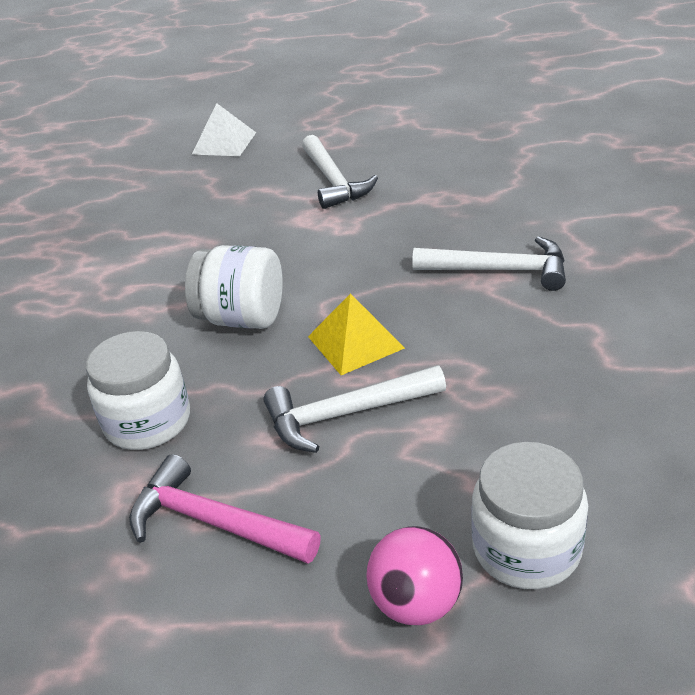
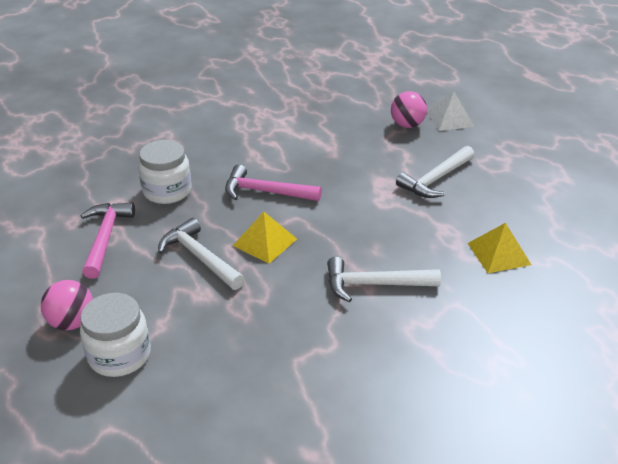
camera: 60 degrees right, 0 degrees up
white jar [185,245,283,329] -> pink hammer [225,165,322,201]
white hammer [412,236,566,291] -> white hammer turned 105 degrees clockwise [327,257,441,302]
none -> pink ball [391,91,427,128]
none -> yellow pyramid [468,223,531,273]

